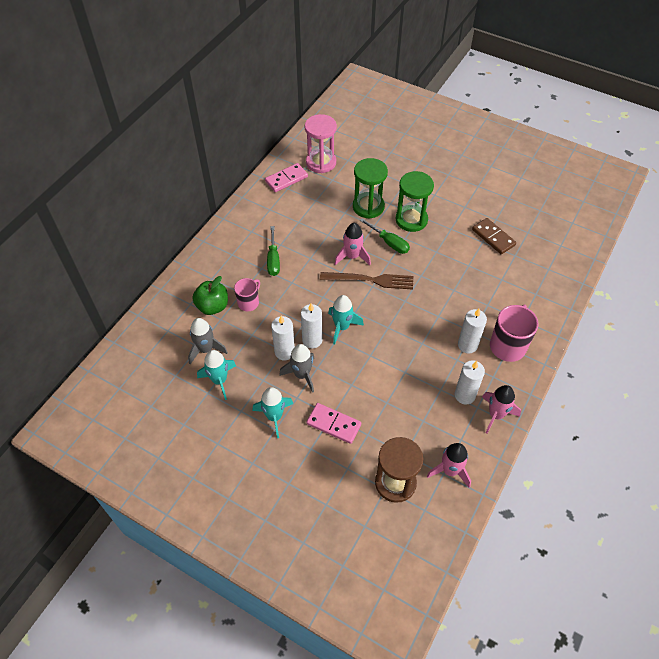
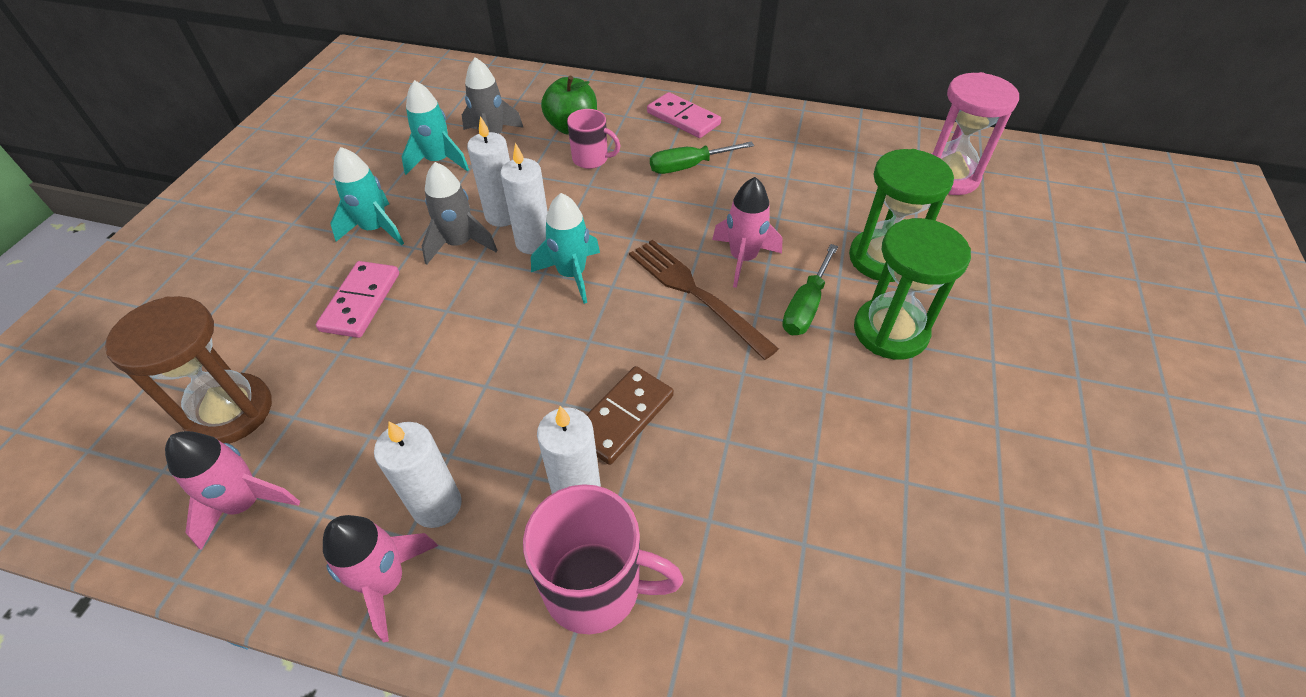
camera: 75 degrees right, 5 degrees down
pink domino [265,163,308,192] -> pink domino moved to [647,92,721,138]
brown fork [320,272,413,290] -> brown fork turned 150 degrees clockwise [629,240,779,360]
brown domino [472,218,516,254] -> brown domino moved to [587,366,674,465]

